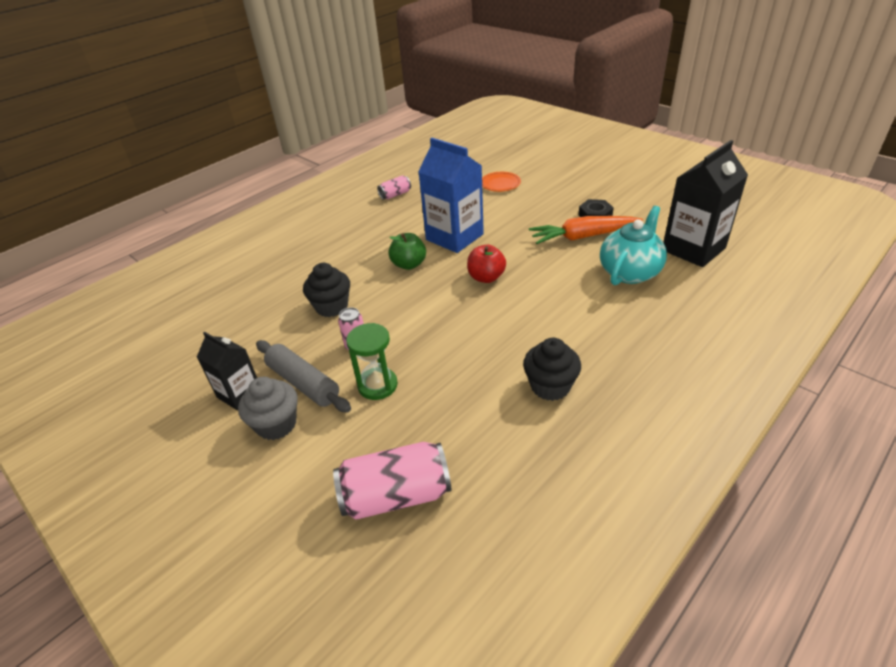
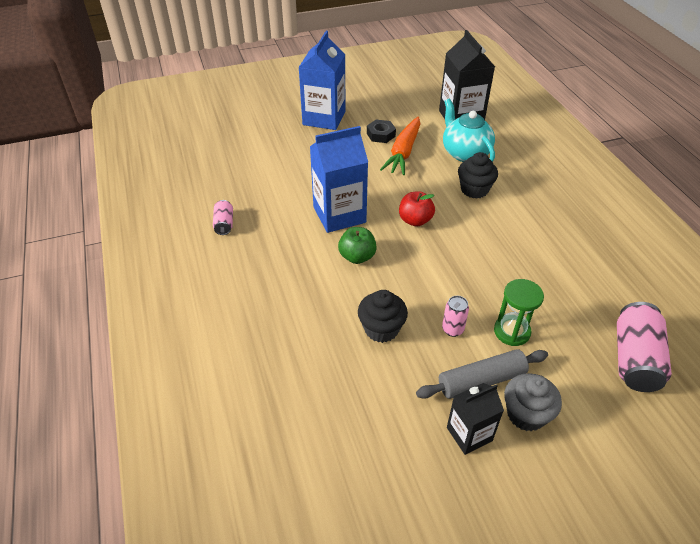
camera: 65 degrees left, 5 degrees up
orange plate [482,172,521,192] -> none
black cupcake [523,338,581,401] -> black cupcake moved to [458,152,498,199]
none -> blue carton [299,31,346,130]

